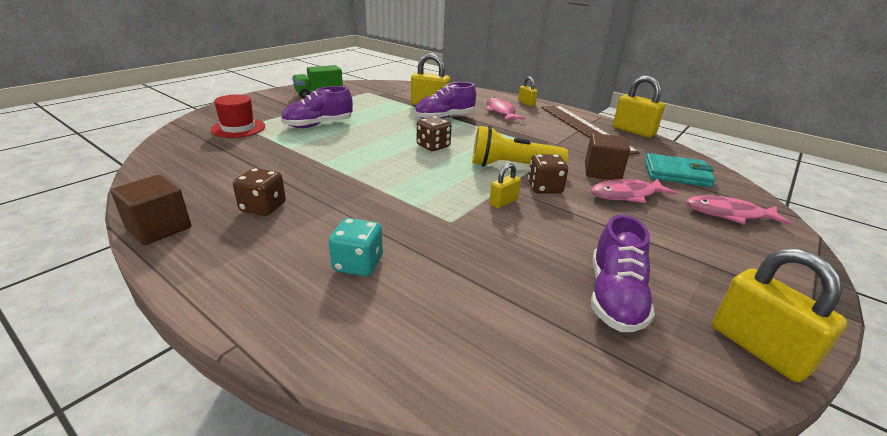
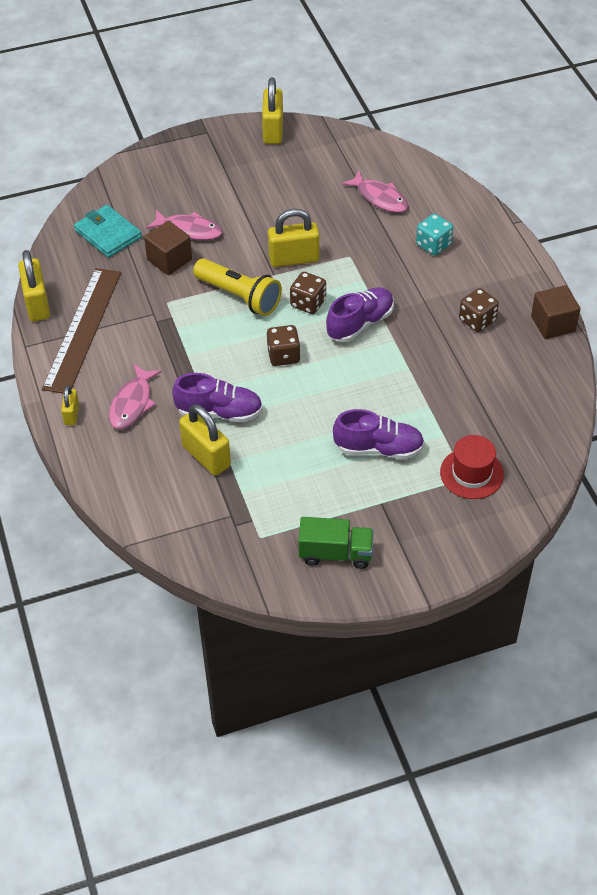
camera: 145 degrees left, 20 degrees up
yellow padlock [489,163,521,208] -> yellow padlock [268,209,319,267], size x1.82
brown dice [528,154,568,193] -> brown dice moved to [290,272,326,314]
purple shoe [591,215,655,332] -> purple shoe moved to [326,287,394,342]
pink fish [686,195,792,225] -> pink fish moved to [341,171,409,213]

